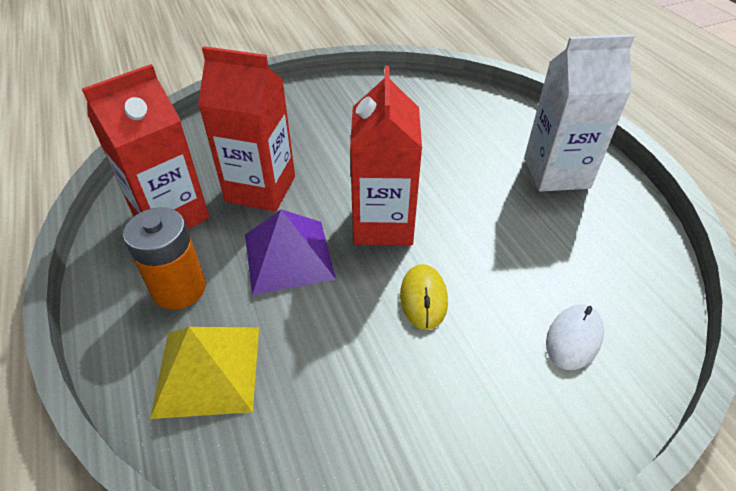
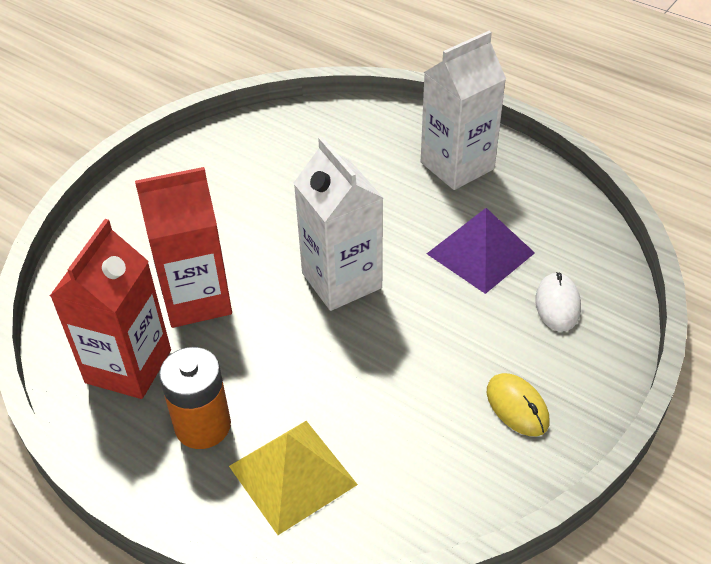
camera: 30 degrees left, 0 degrees up
purple pyramid [245,209,336,295] -> purple pyramid moved to [427,208,535,294]
red carton [350,66,422,245] -> white carton [294,137,383,311]
yellow mouse [400,264,448,330] -> yellow mouse moved to [487,373,549,436]

